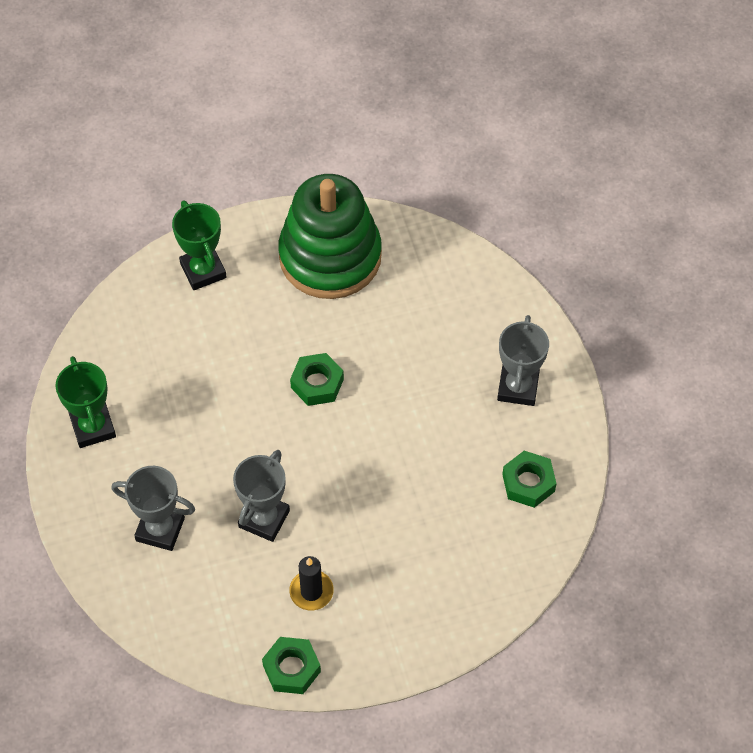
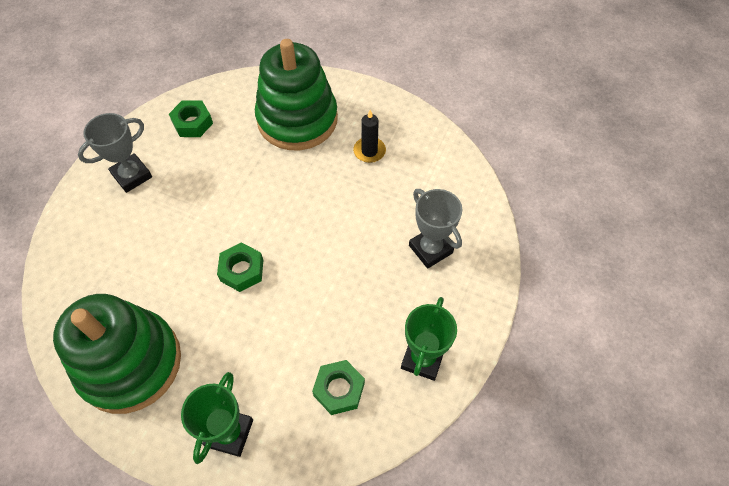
camera: 140 degrees left, 0 degrees up
grey trophy [233,450,290,542] -> none
green nut [262,637,321,694] -> green nut moved to [312,360,365,415]
none -> green stacking toy [255,39,338,150]

